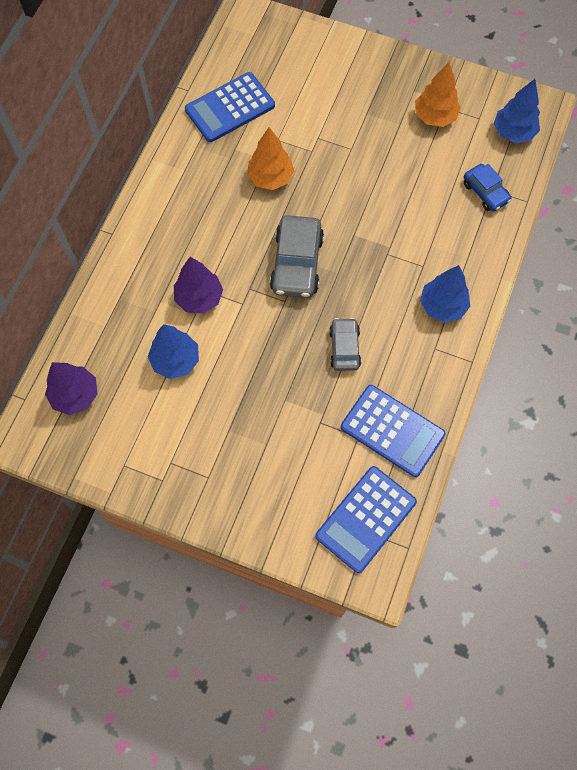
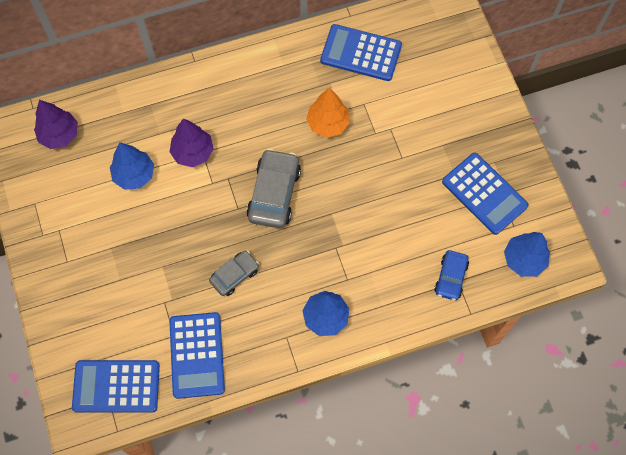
camera: 50 degrees right, 0 degrees up
grey car [270,215,324,298] -> grey car turned 135 degrees clockwise [246,149,301,228]
orange tree [415,62,461,127] -> blue calculator [442,153,529,235]

